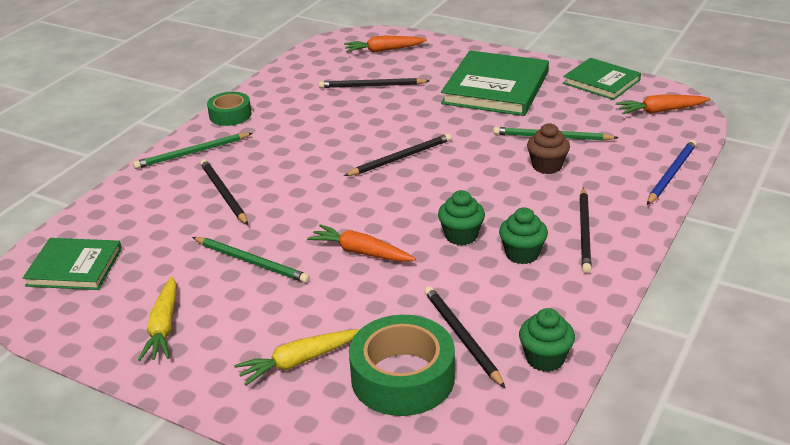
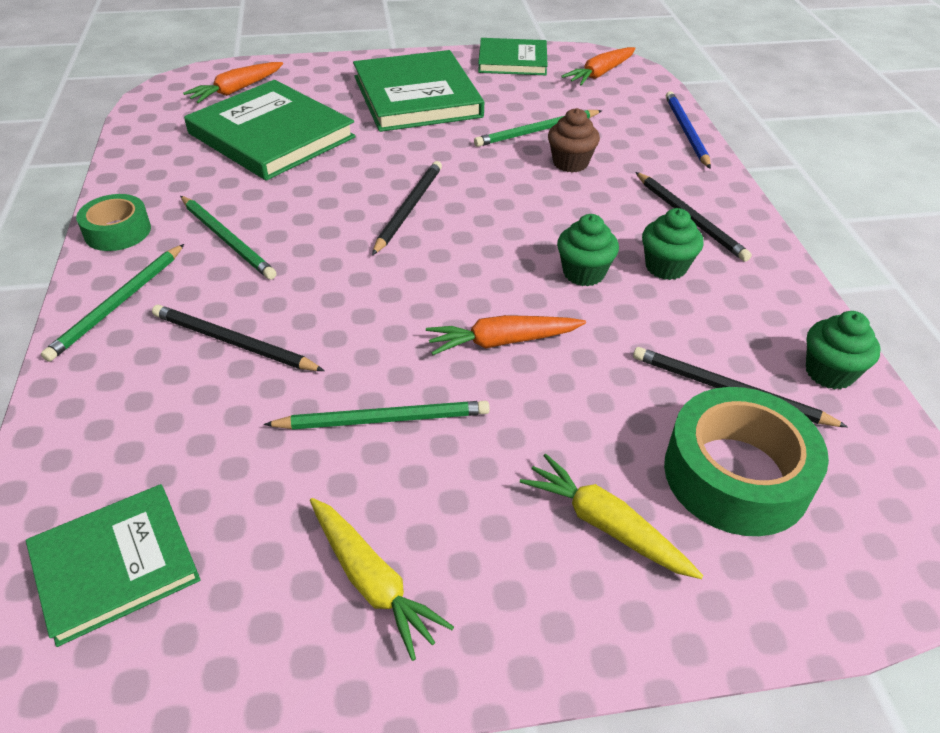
camera: 40 degrees left, 10 degrees up
yellow carrot [234,329,360,385] -> yellow carrot turned 105 degrees clockwise [520,454,703,579]
black pencil [318,78,430,88] -> green book [184,80,356,181]
none -> green pencil [180,196,276,280]

